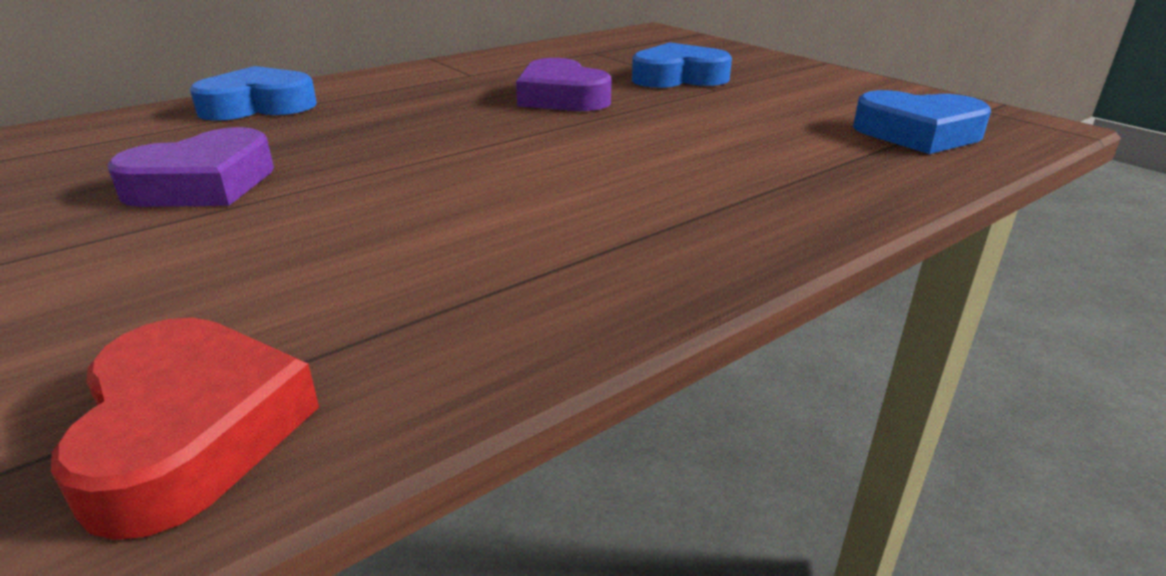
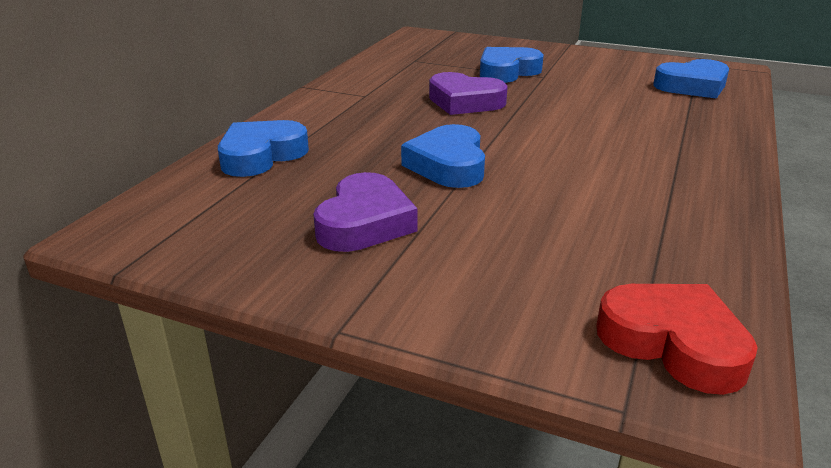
camera: 30 degrees left, 0 degrees up
none -> blue heart [401,124,485,188]

